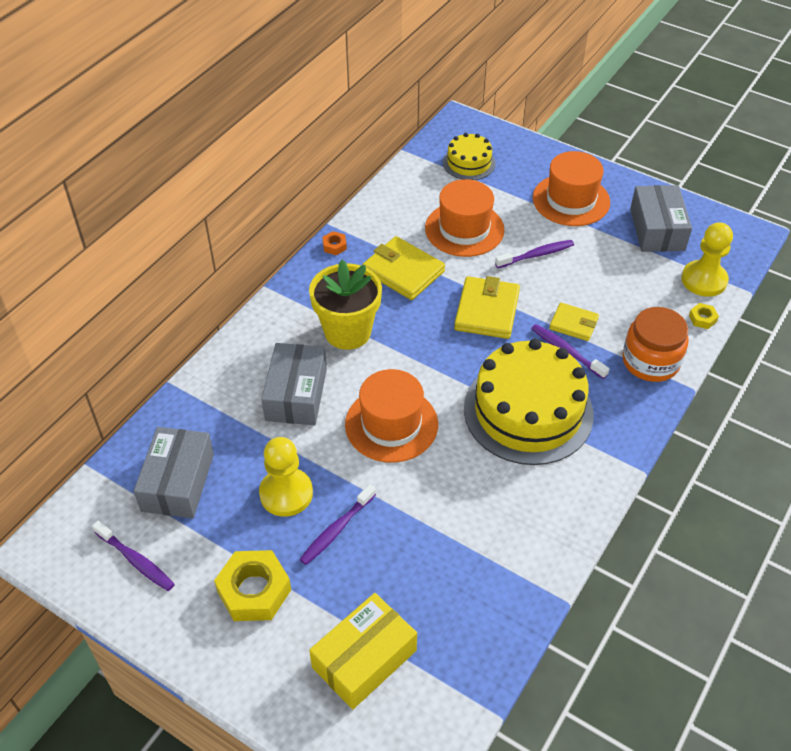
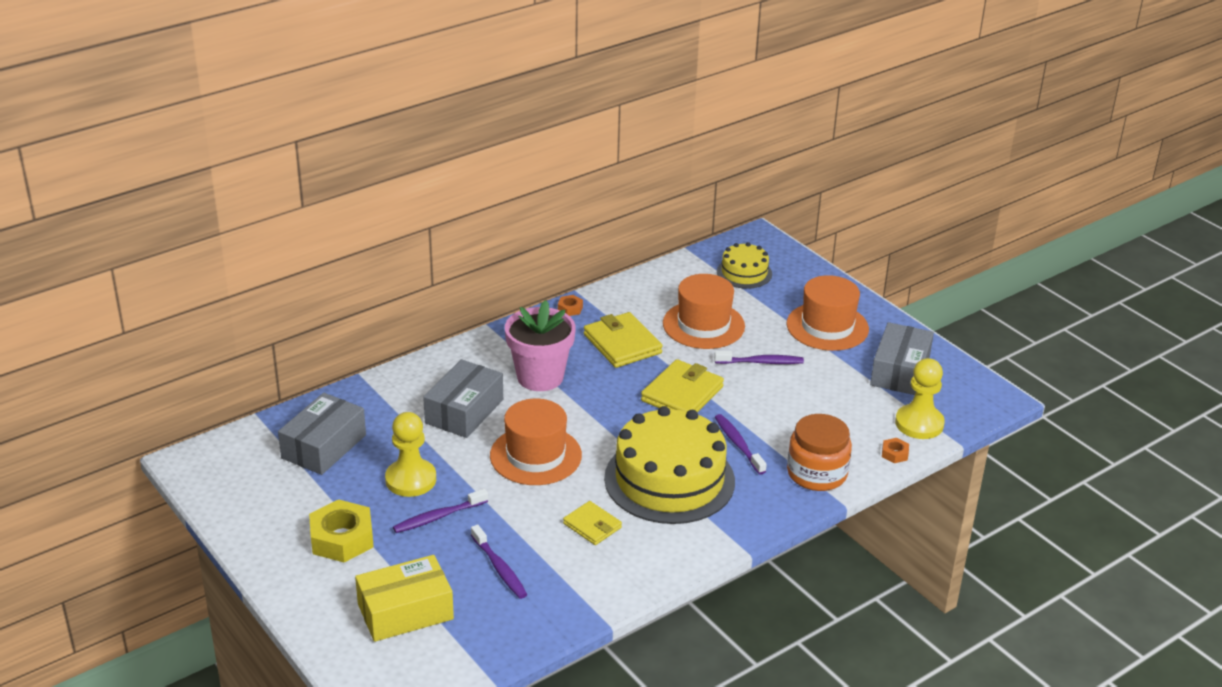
camera: 20 degrees right, 15 degrees down
purple toothbrush [92,521,175,591] -> purple toothbrush moved to [471,525,527,599]
yellow flower pot [309,260,382,350] -> pink flower pot [505,300,576,391]
yellow wallet [549,303,599,341] -> yellow wallet moved to [563,501,622,545]
yellow nut [689,303,719,329] -> orange nut [882,438,909,463]

